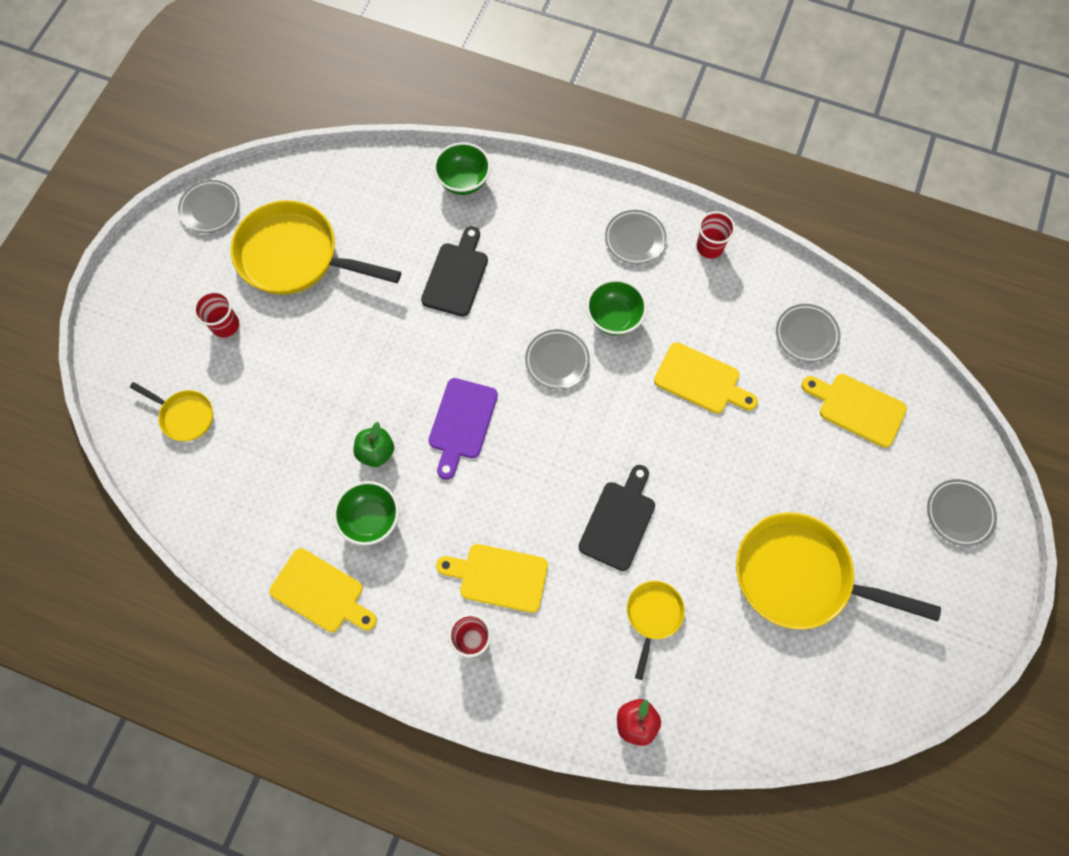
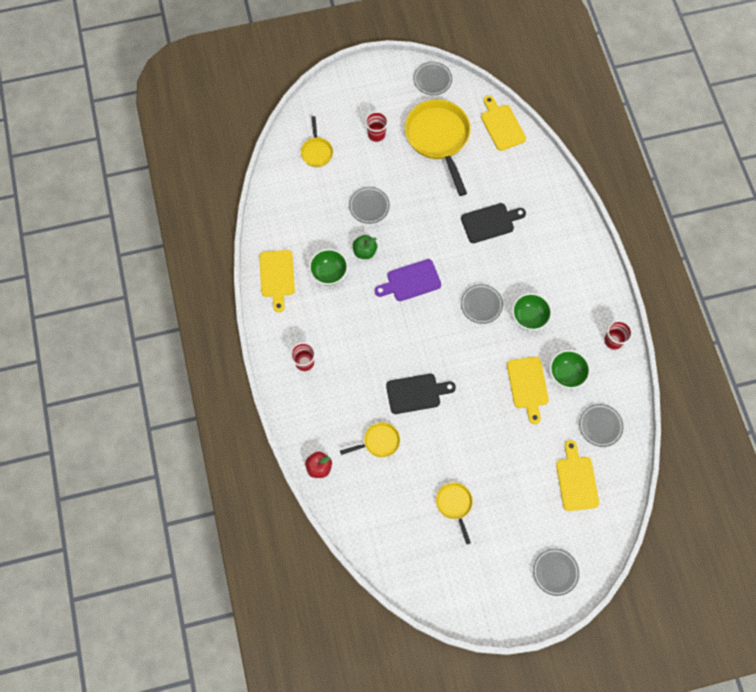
camera: 55 degrees right, 0 degrees up
green bowl [433,142,491,195] -> green bowl moved to [549,350,590,389]
yellow cutting board [436,544,548,613] -> yellow cutting board moved to [481,95,526,151]
grey plate [605,210,667,265] -> grey plate moved to [349,187,390,224]
yellow pan [736,512,941,630] -> yellow pan [436,482,473,544], size x0.49

